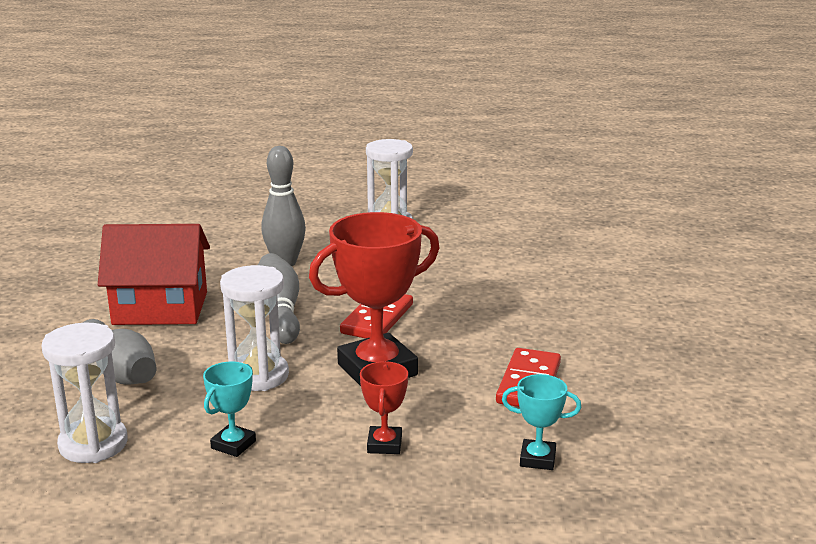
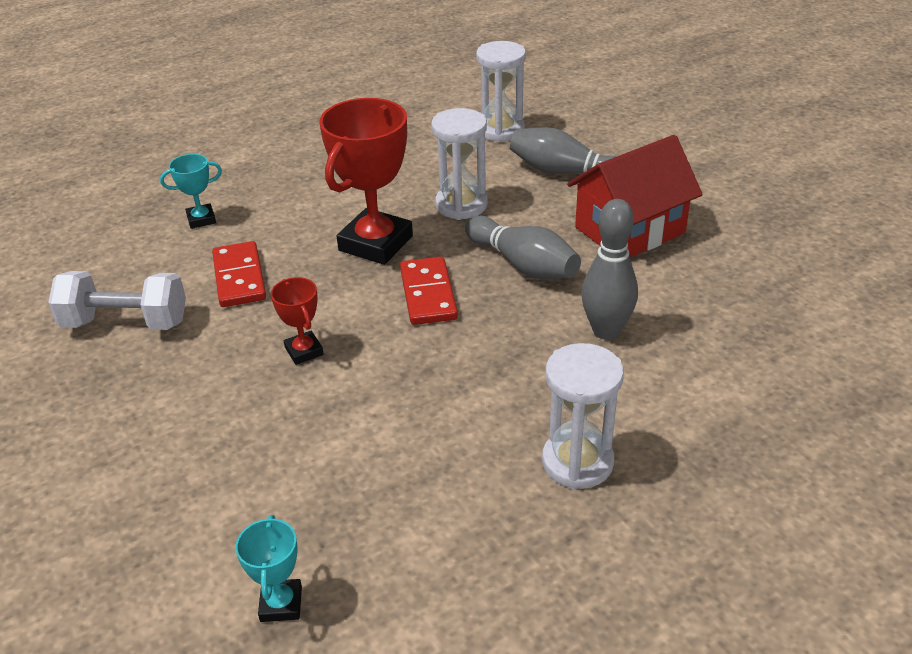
camera: 150 degrees right, 15 degrees up
turquoise trophy [203,361,256,457] -> turquoise trophy moved to [236,515,302,622]
red trophy [360,361,408,454] -> red trophy moved to [271,277,324,365]
none -> white dumbbell [48,271,186,330]

